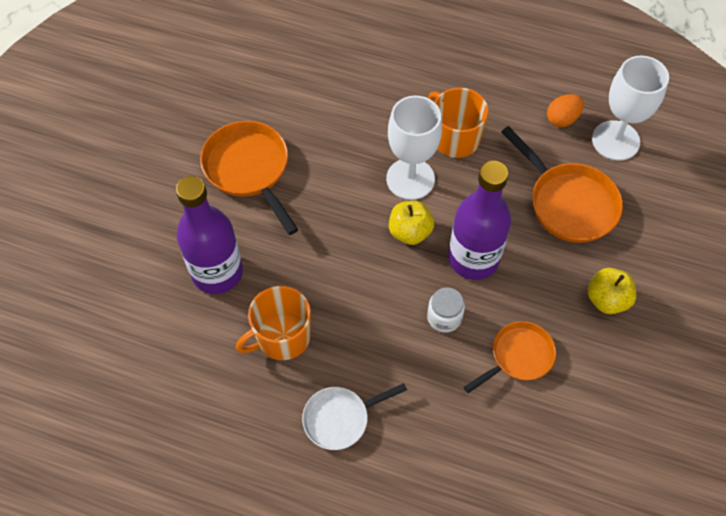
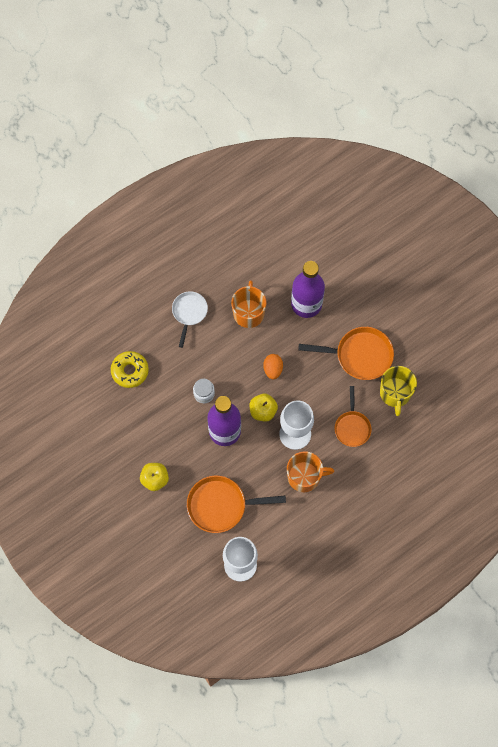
camera: 125 degrees right, 10 degrees up
orange pan [464,321,556,393] -> orange pan moved to [335,386,371,447]
orange egg [547,94,584,127] -> orange egg moved to [263,354,283,379]
none -> yellow donut [111,351,149,388]
none -> yellow mug [380,366,417,416]

